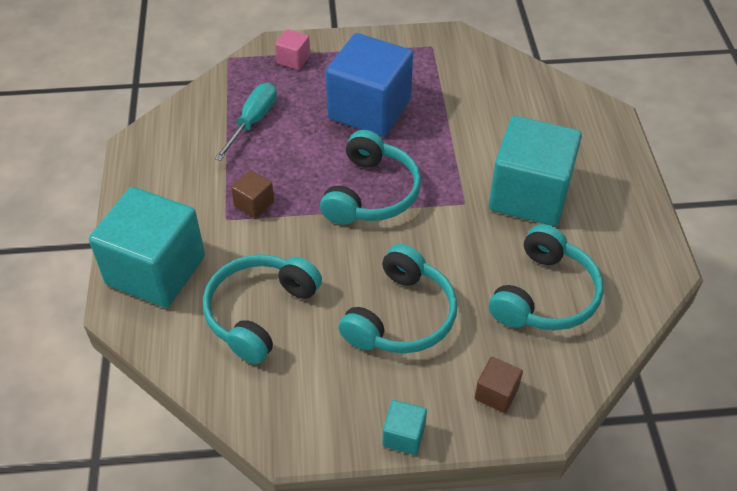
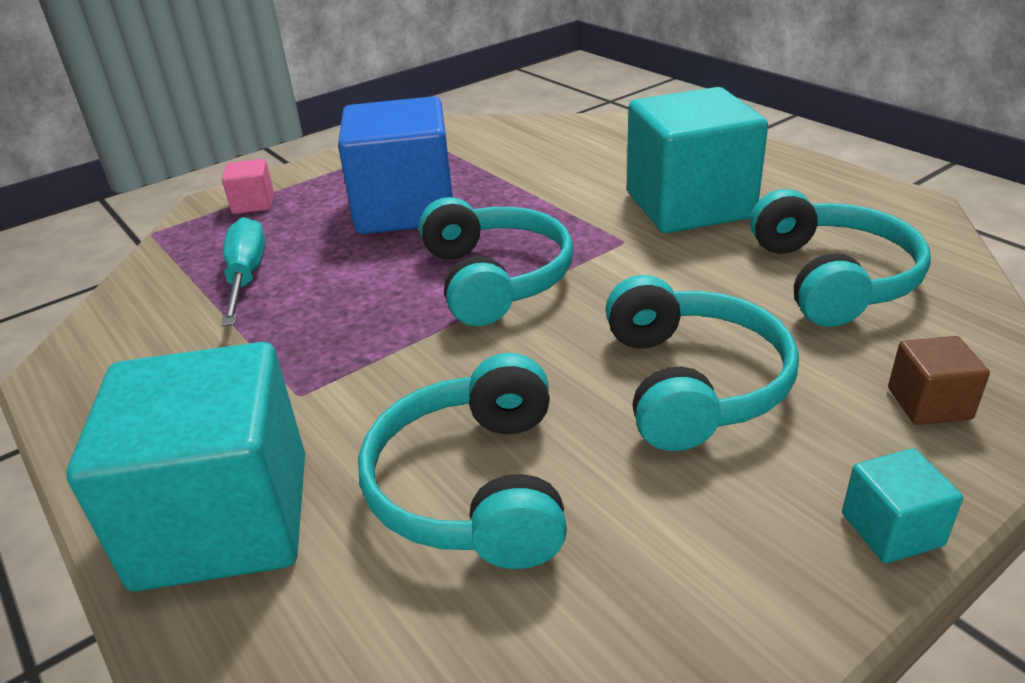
camera: 30 degrees left, 15 degrees down
brown cube [231,170,274,219] -> none

